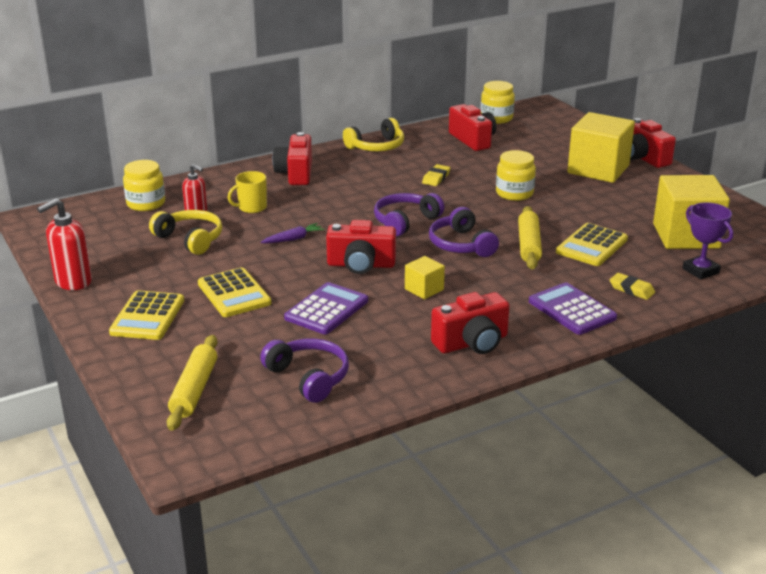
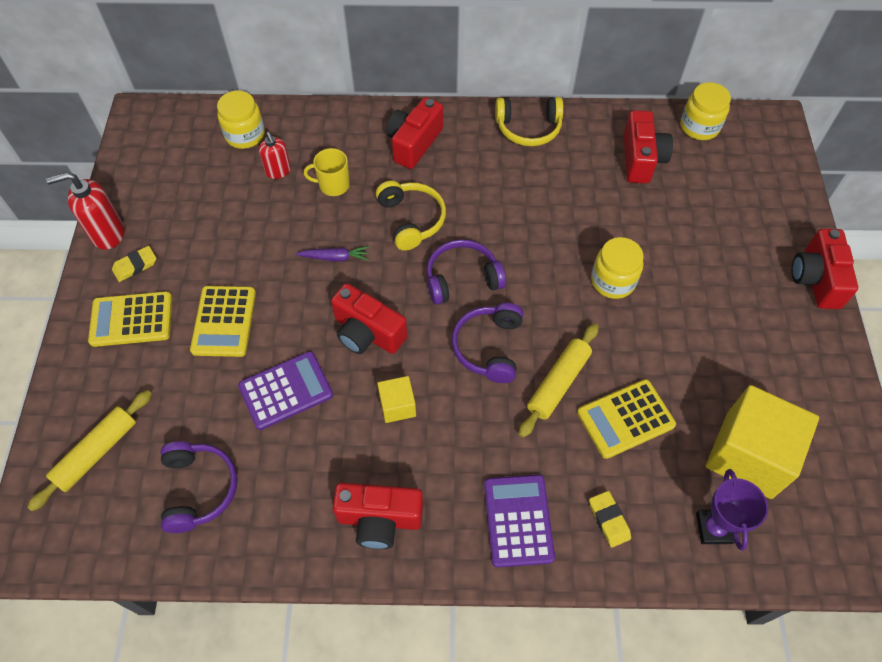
camera: 30 degrees right, 30 degrees up
yellow calculator [109,290,184,340] -> yellow calculator turned 45 degrees clockwise [88,291,172,347]
yellow headphones [149,210,222,255] -> yellow headphones moved to [376,181,446,251]
yellow eraser [422,164,450,186] -> yellow eraser moved to [112,246,156,282]
yellow cube [567,112,635,183] -> none

